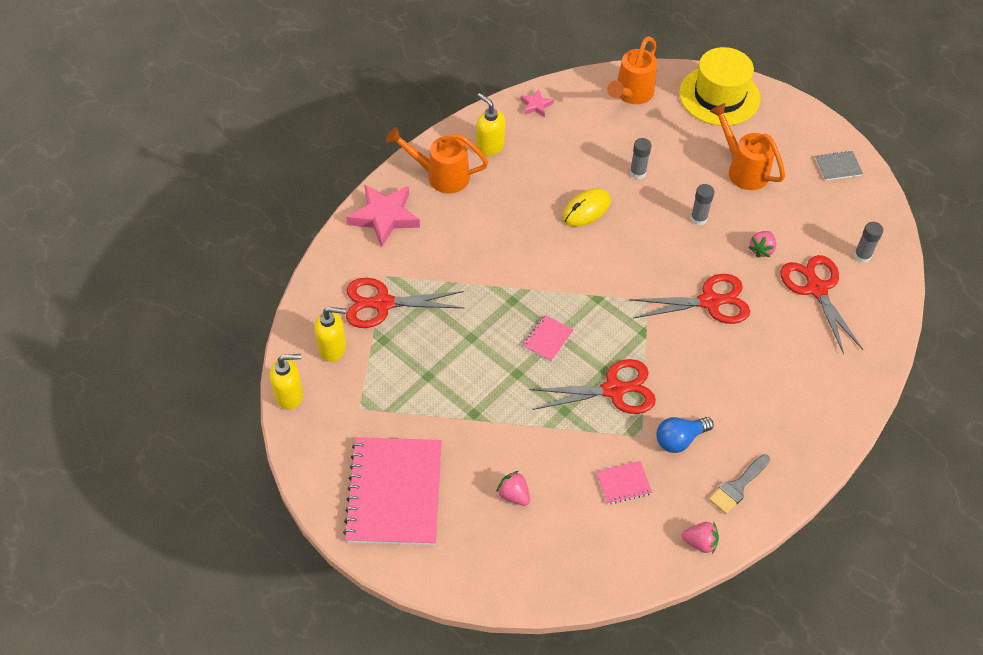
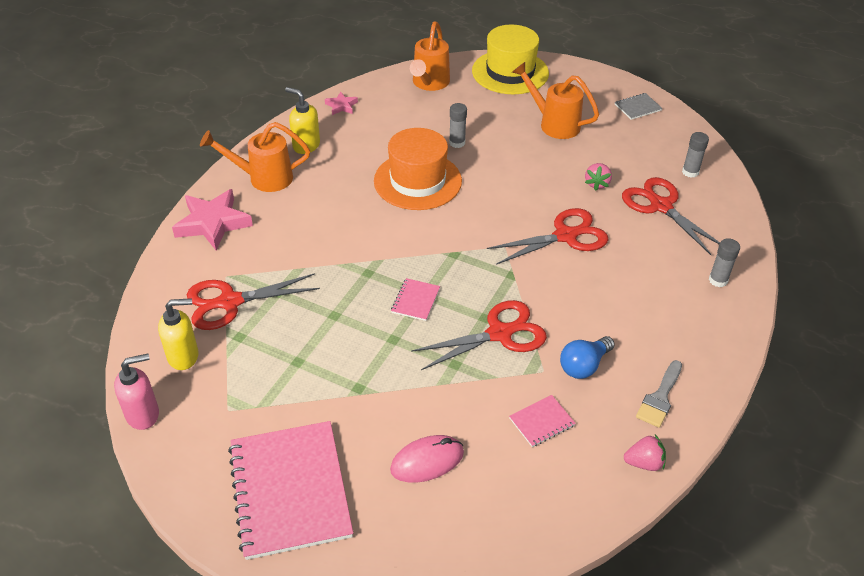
camera: 15 degrees left, 10 degrees down
yellow soap dispenser [270,354,303,410] -> pink soap dispenser [114,353,159,430]
pink strawberry [496,471,530,506] -> pink mouse [390,435,464,483]
yellow mouse [562,188,611,227] -> orange hat [374,128,462,210]
grey glue stick [690,184,714,225] -> grey glue stick moved to [709,238,740,287]

